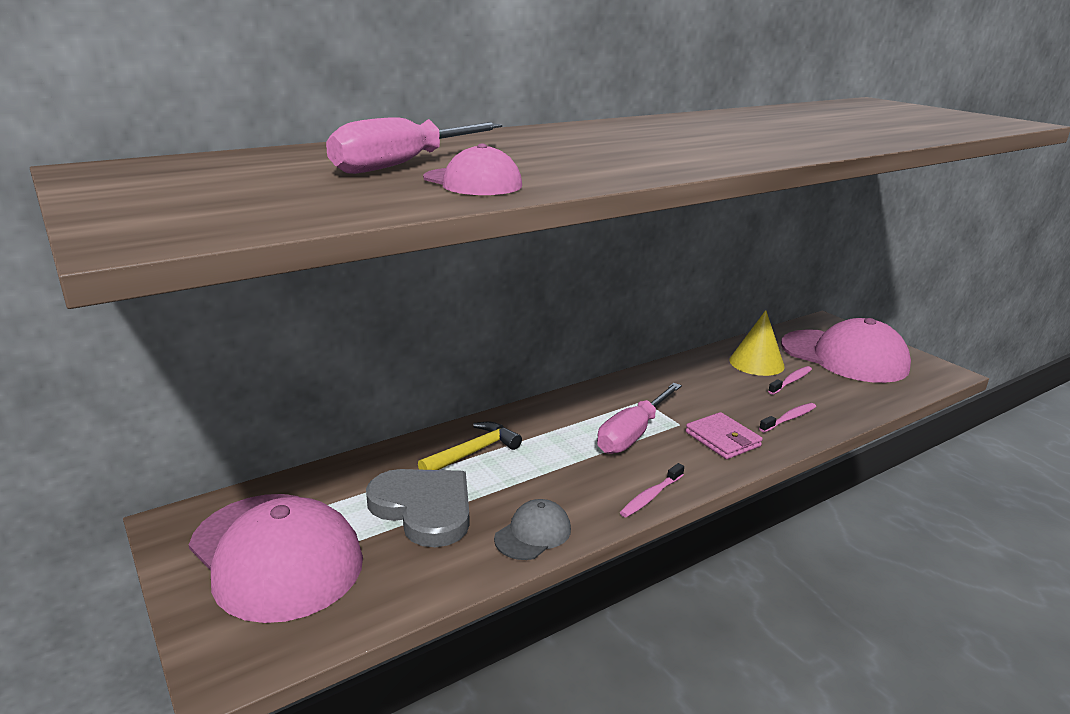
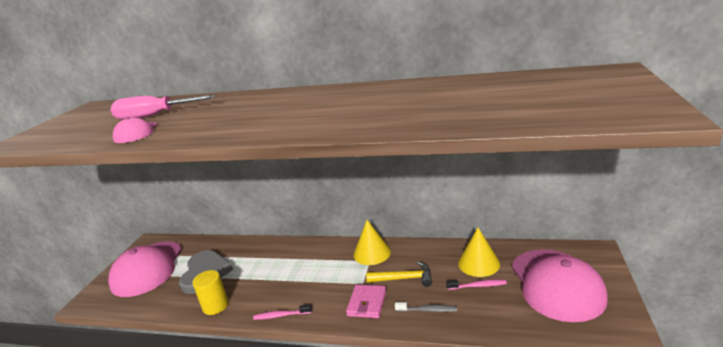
camera: 50 degrees right, 0 degrees up
yellow hammer [418,422,522,470] -> yellow hammer moved to [366,261,432,287]
grey cap [494,499,571,560] -> yellow cylinder [192,270,228,315]
pink screwdriver [597,383,682,454] -> none
pink toothbrush [759,403,816,432] -> grey toothbrush [395,302,457,312]
none -> yellow cone [354,220,391,265]

